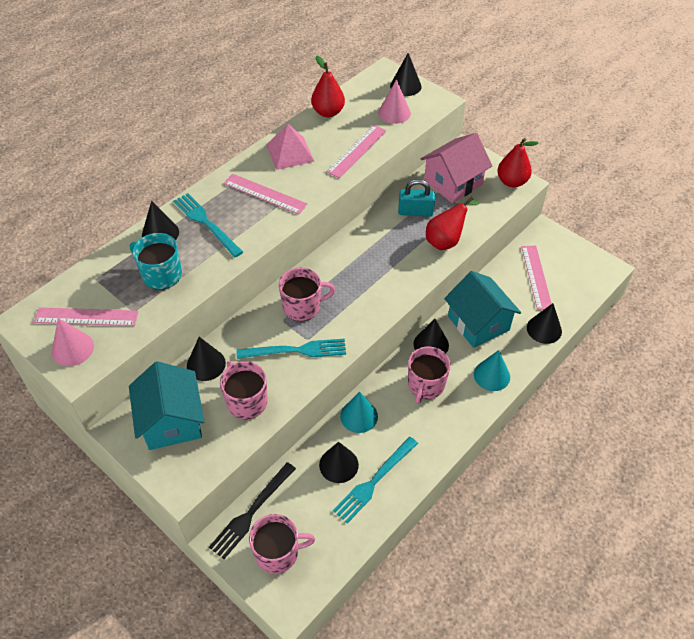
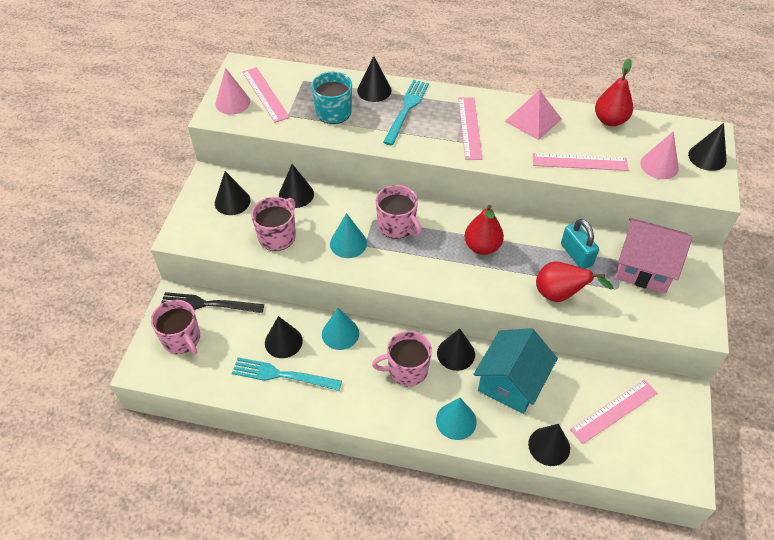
camera: 60 degrees right, 0 degrees up
turquoise house [129,361,205,450] -> black cone [215,171,250,215]
turquoise fork [237,339,346,359] -> turquoise cone [330,213,367,258]
red pear [497,138,539,187] -> red pear moved to [465,205,504,255]

